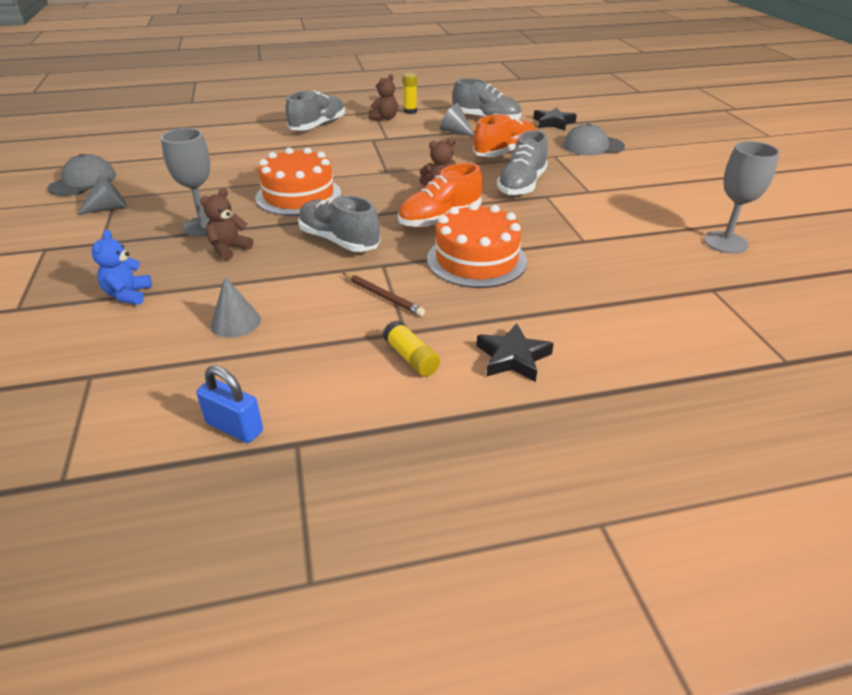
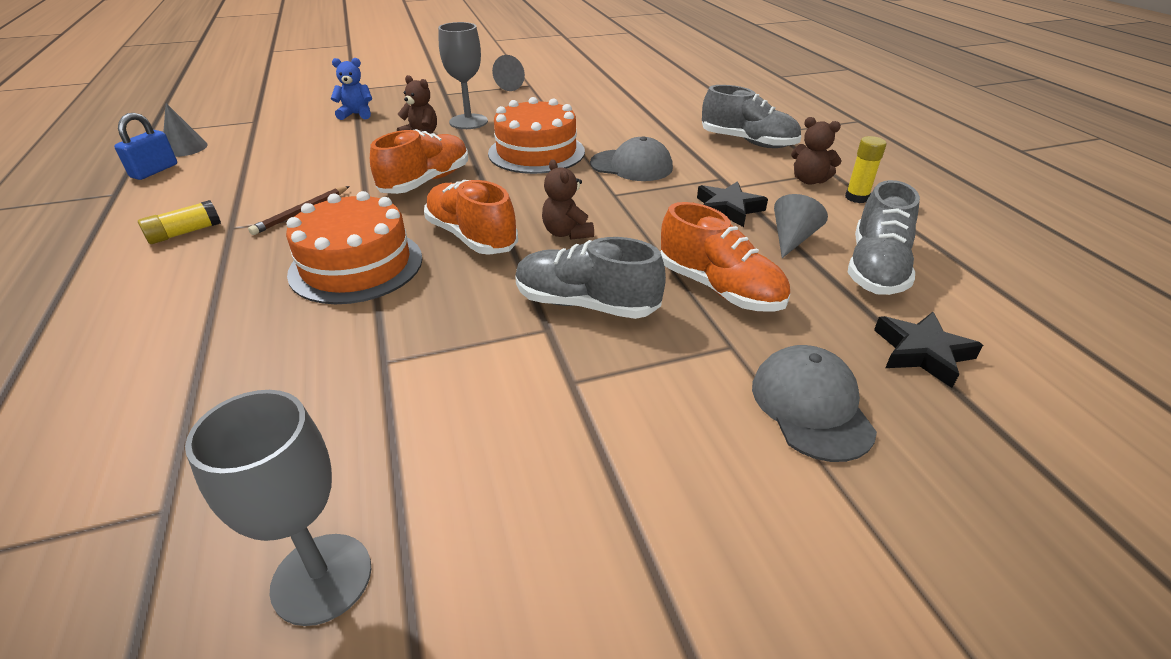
camera: 85 degrees right, 0 degrees up
grey cap [47,154,116,196] -> grey cap moved to [590,136,673,181]
grey cone [210,277,261,338] -> grey cone moved to [163,103,208,157]
grey shoe [298,195,381,252] -> orange shoe [370,129,468,194]
black star [477,323,554,382] -> black star moved to [697,181,768,227]

